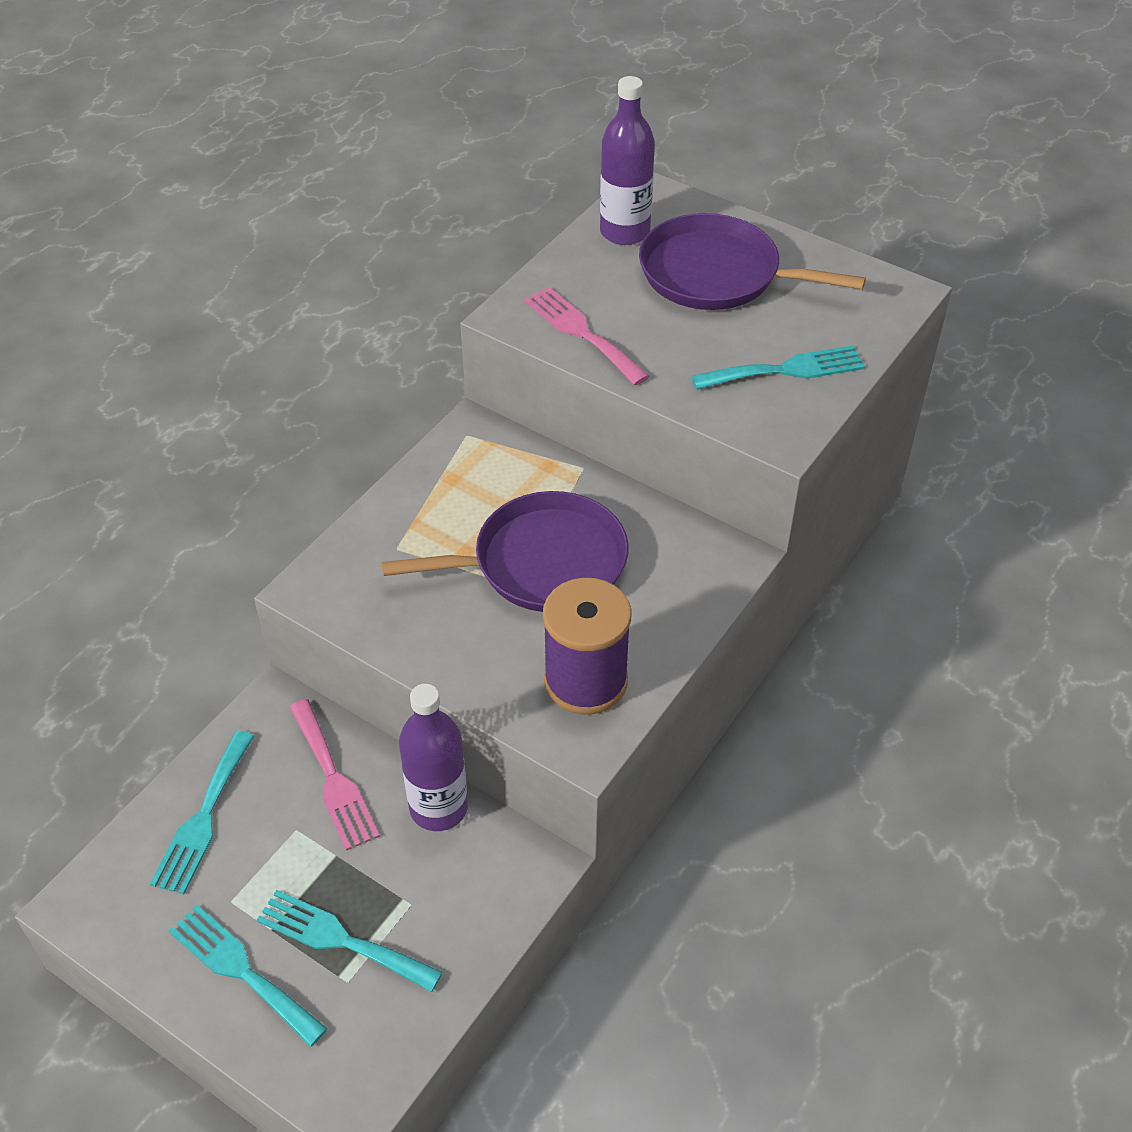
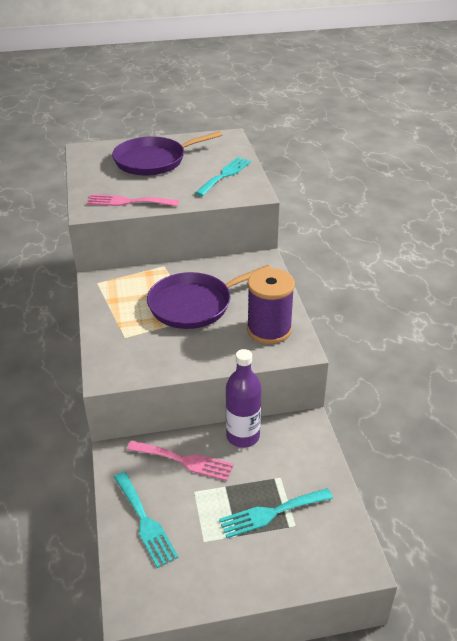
camera: 45 degrees left, 10 degrees down
turquoise fork [168,905,328,1047] -> none
purple pan [381,491,629,612] -> purple pan turned 150 degrees counterclockwise [147,265,271,329]
purple bottle [600,76,655,245] -> none

